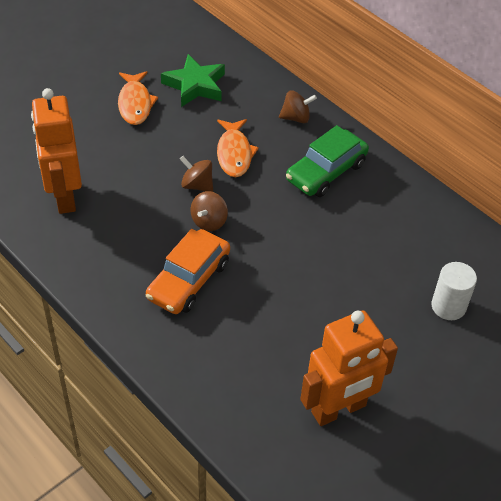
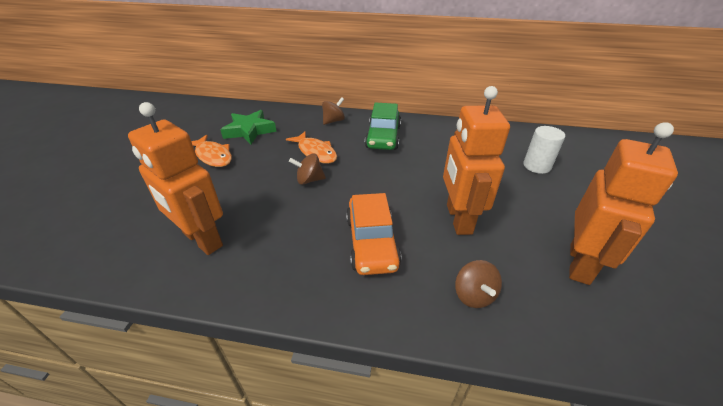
camera: 35 degrees left, 10 degrees down
brown spinning top [191,191,228,231] -> brown spinning top moved to [455,260,502,308]
none -> orange robot [443,86,510,235]

